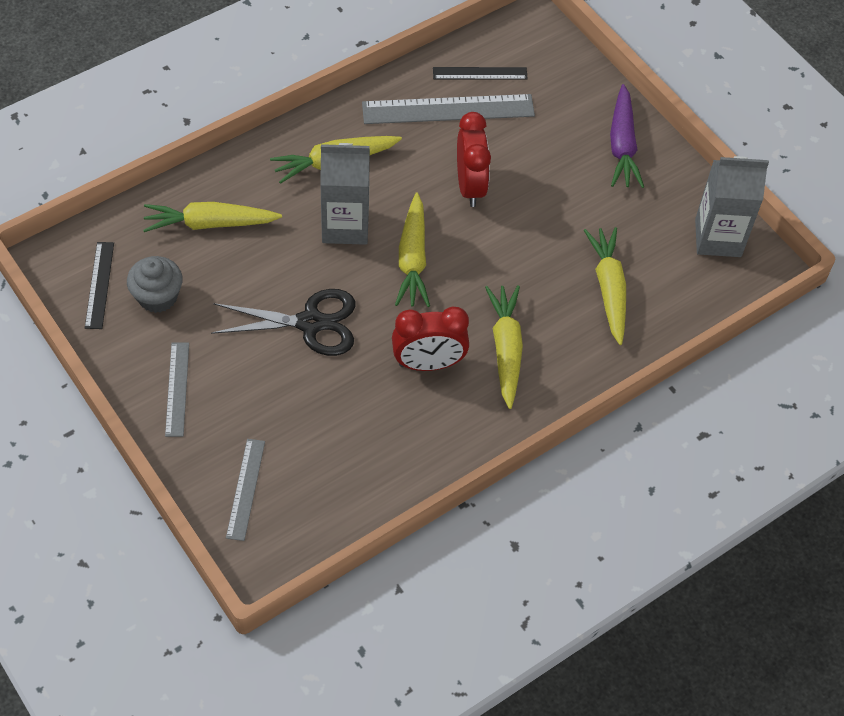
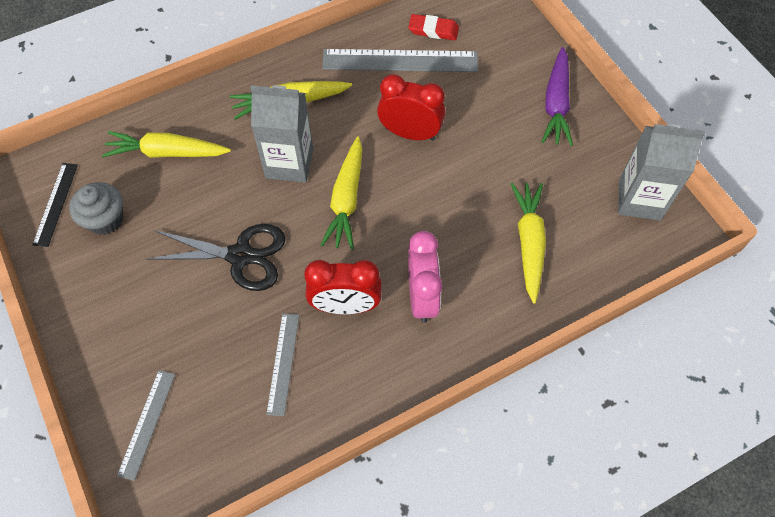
camera: 10 degrees right, 5 degrees up
grey ruler [165,343,189,437] -> grey ruler moved to [266,313,299,416]
black ruler [433,67,528,80] -> red eraser [408,14,459,40]
red clock [457,112,491,207] -> red clock turned 75 degrees counterclockwise [377,74,445,140]
yellow carrot [485,285,523,409] -> pink clock [408,231,442,323]

